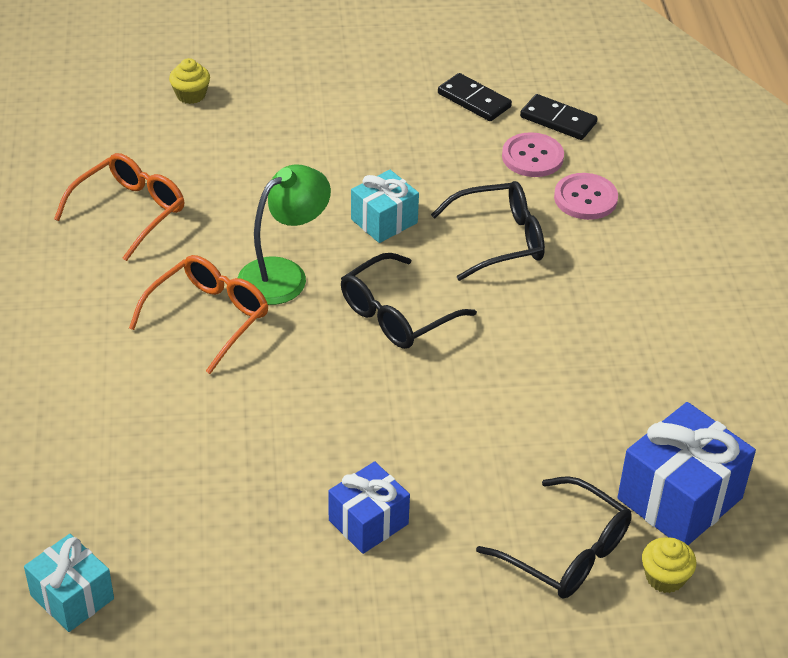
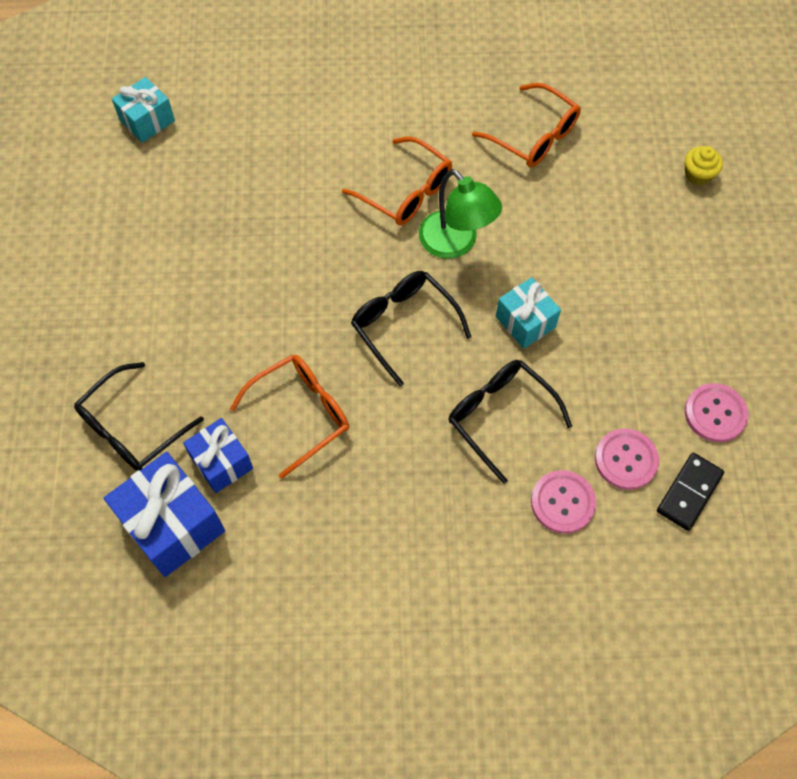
camera: 95 degrees right, 20 degrees up
blue gift [328,461,410,554] -> blue gift moved to [183,418,253,493]
black glasses [431,181,545,281] -> black glasses turned 150 degrees clockwise [448,360,572,484]
black domino [438,73,512,121] -> pink button [685,383,749,443]
yellow cupcake [642,537,696,593] -> none
none -> orange glasses [230,355,349,479]

